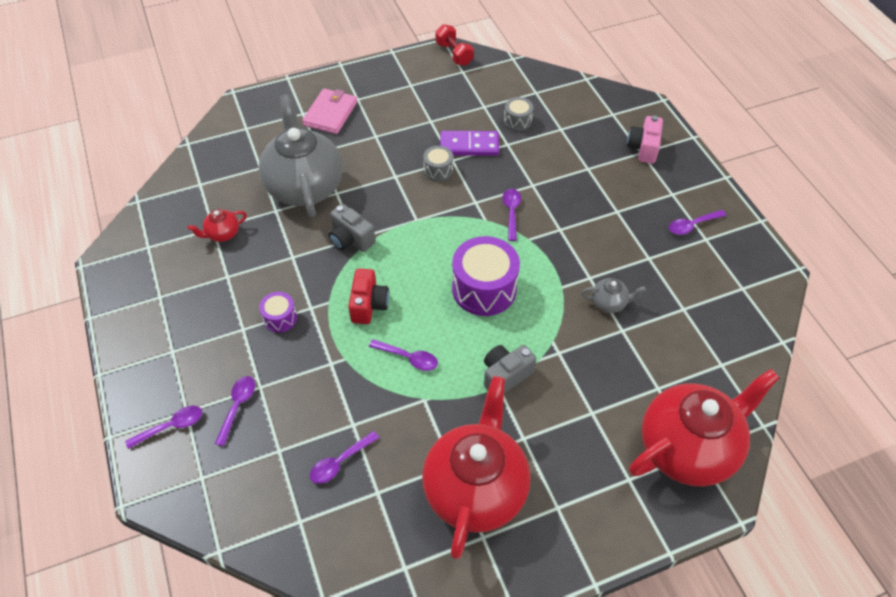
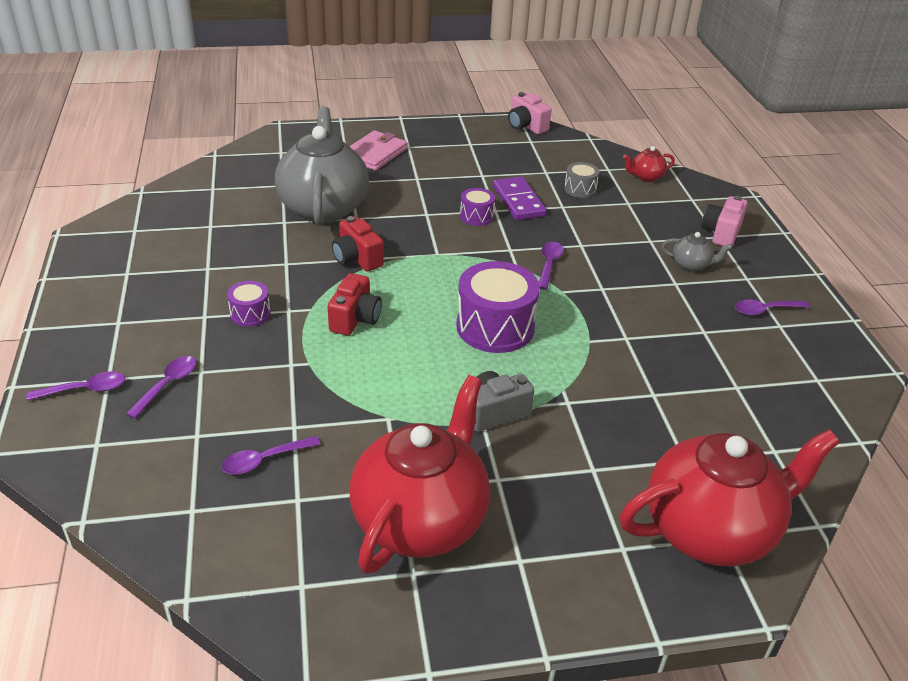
camera: 10 degrees right, 15 degrees down
red teapot [188,209,247,242] -> red teapot moved to [623,146,675,182]
grey camera [329,204,376,252] -> red camera [332,216,384,271]
purple spoon [369,339,438,371] -> none
grey drum [423,146,453,181] -> purple drum [460,188,495,226]
red dumbbell [435,24,474,66] -> pink camera [508,92,551,134]
purple domino [440,131,499,156] -> purple domino turned 60 degrees clockwise [493,176,547,220]
grey teapot [581,278,646,313] -> grey teapot moved to [662,232,732,272]

